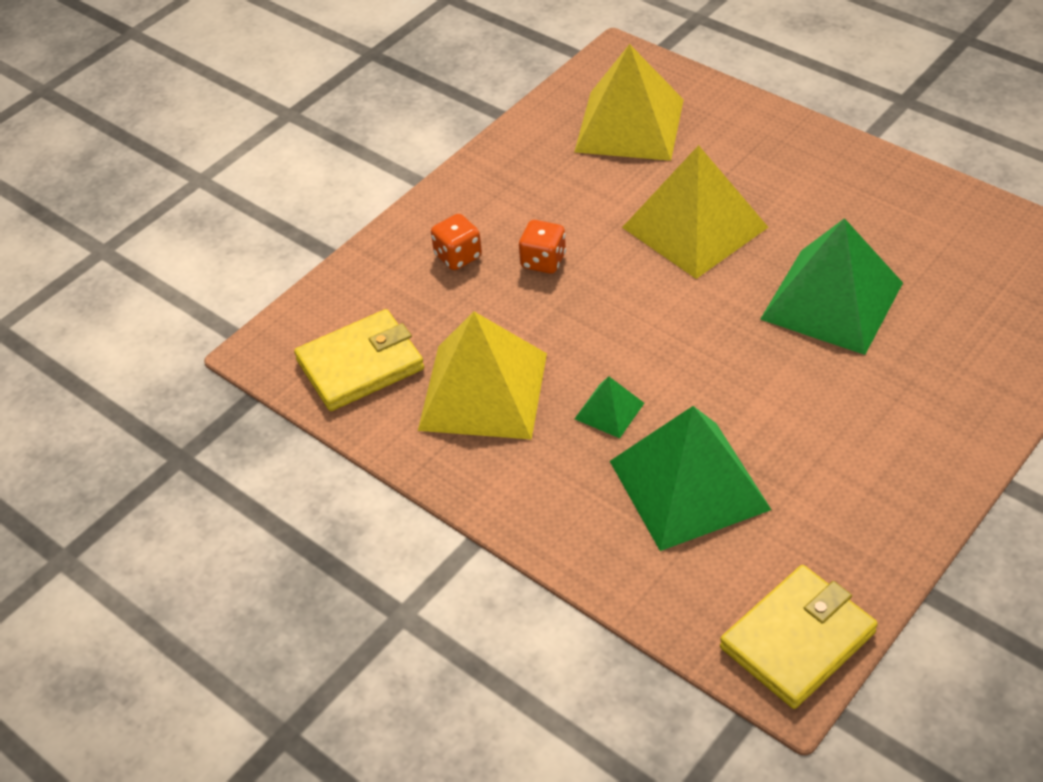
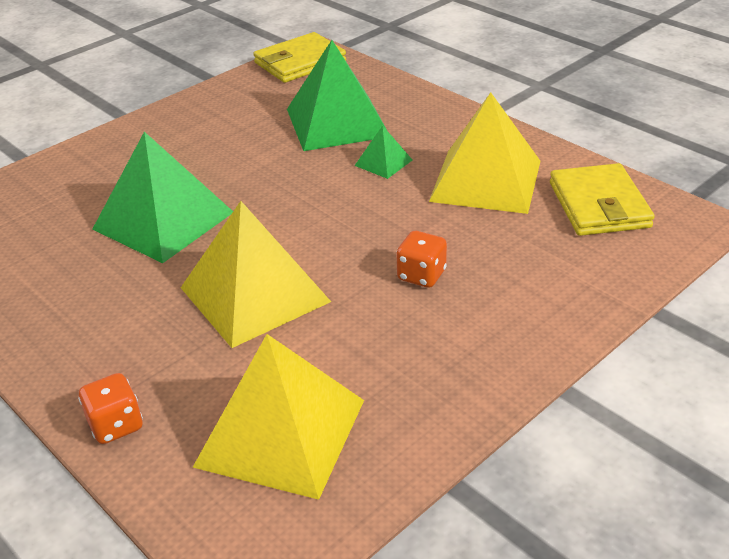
camera: 175 degrees left, 10 degrees down
yellow wallet [294,309,424,411] -> yellow wallet turned 75 degrees counterclockwise [550,163,655,236]
orange dice [431,214,482,270] -> orange dice moved to [78,373,143,444]

